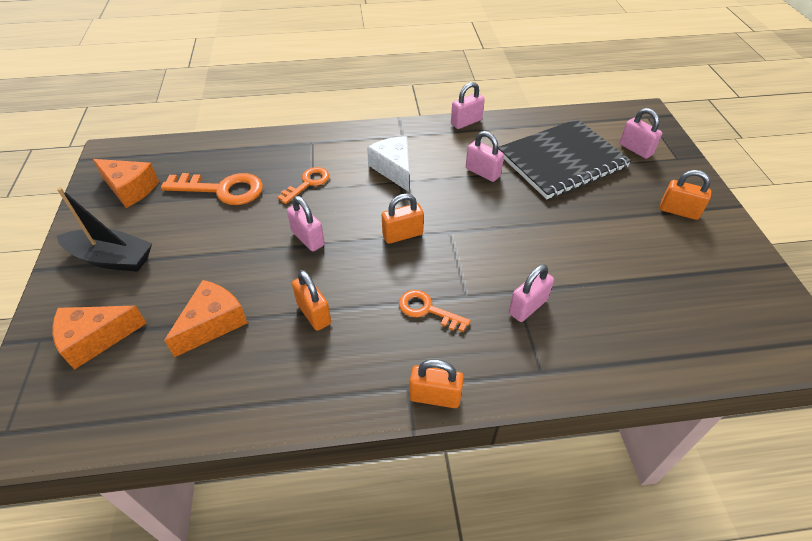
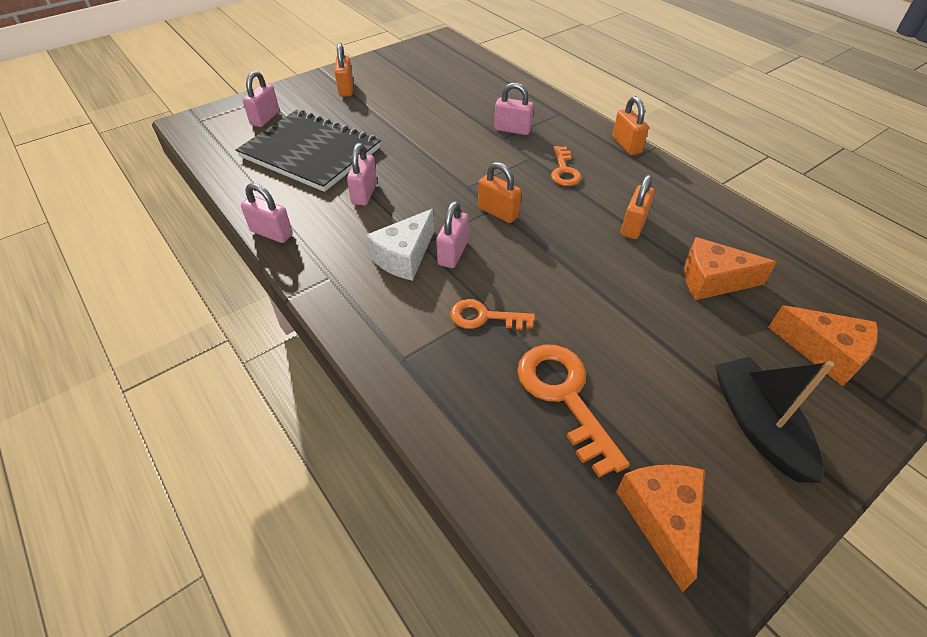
camera: 120 degrees left, 0 degrees up
pink padlock [287,196,325,251] -> pink padlock moved to [436,201,469,268]

